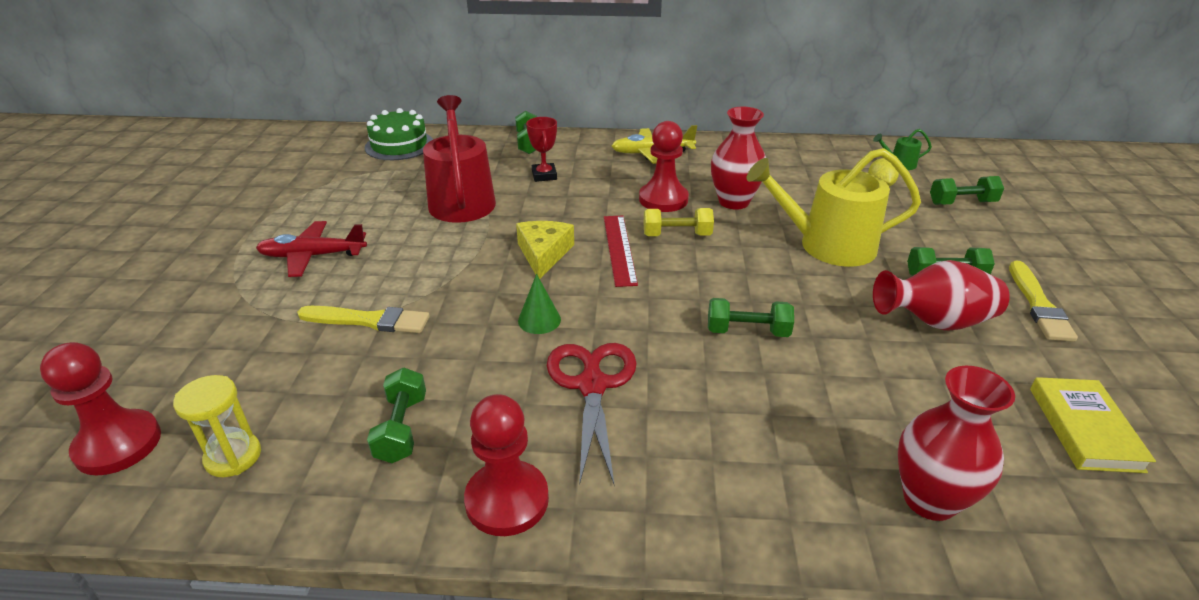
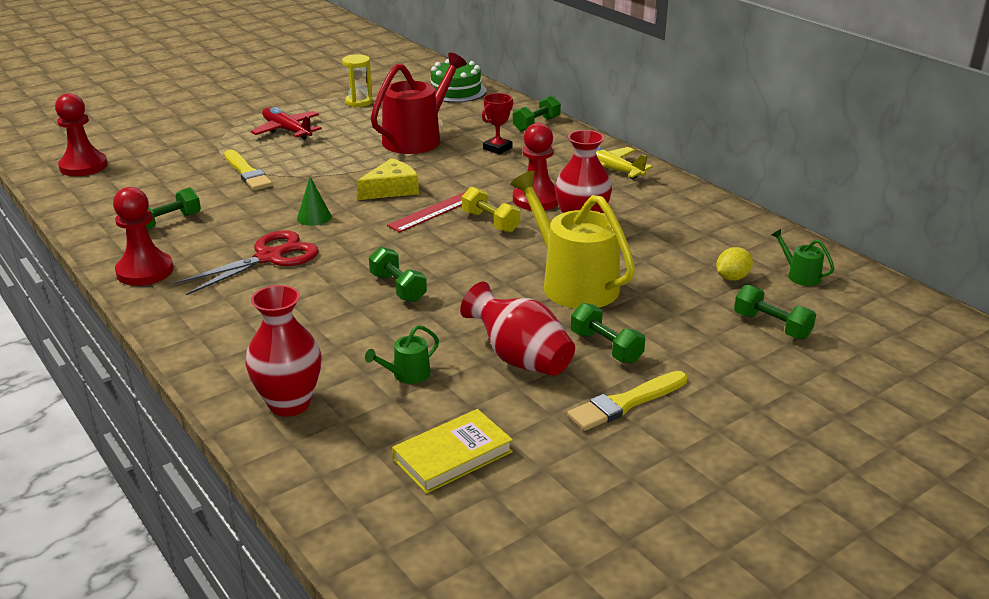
camera: 50 degrees right, 5 degrees down
yellow hourglass [173,375,261,477] -> yellow hourglass moved to [342,54,373,107]
none -> green watering can [365,325,439,384]

